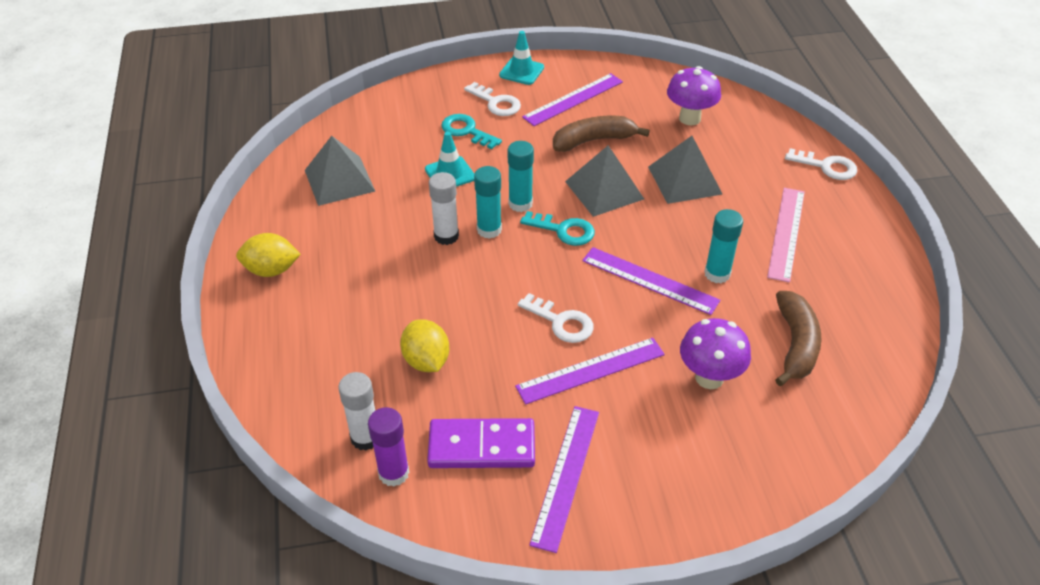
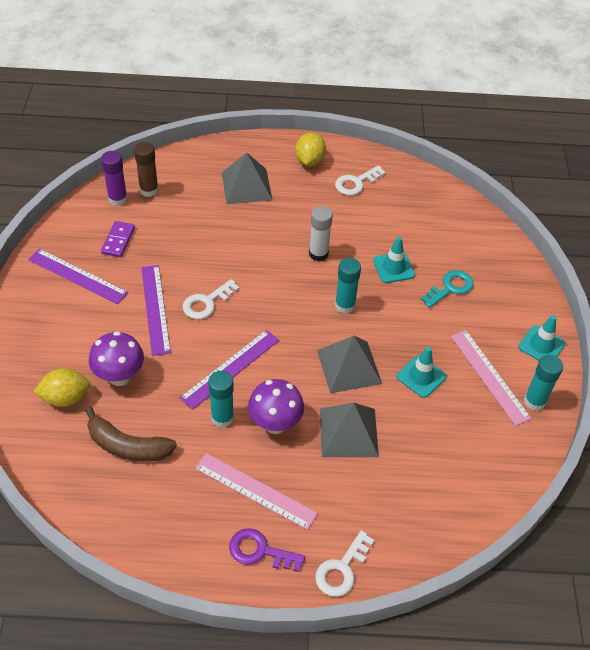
camera: 100 degrees right, 5 degrees up
grey pyramid [305,136,375,206] -> grey pyramid moved to [222,152,273,204]
white glue stick [338,372,375,451] -> brown glue stick [134,142,159,197]
yellow lemon [400,319,449,372] -> yellow lemon moved to [33,368,90,407]
purple domino [427,418,535,468] -> purple domino [101,221,135,257], size x0.63
white key [464,82,521,116] -> white key moved to [335,165,386,195]
turquoise glue stick [474,166,502,239] -> turquoise glue stick moved to [524,355,563,411]
turquoise key [520,211,595,246] -> none
purple ruler [522,73,623,126] -> pink ruler [451,330,532,426]
brown banana [553,116,650,152] -> turquoise traffic cone [397,347,446,398]
purple mushroom [667,66,721,126] -> purple mushroom moved to [248,379,304,434]
none -> purple key [229,528,305,572]

